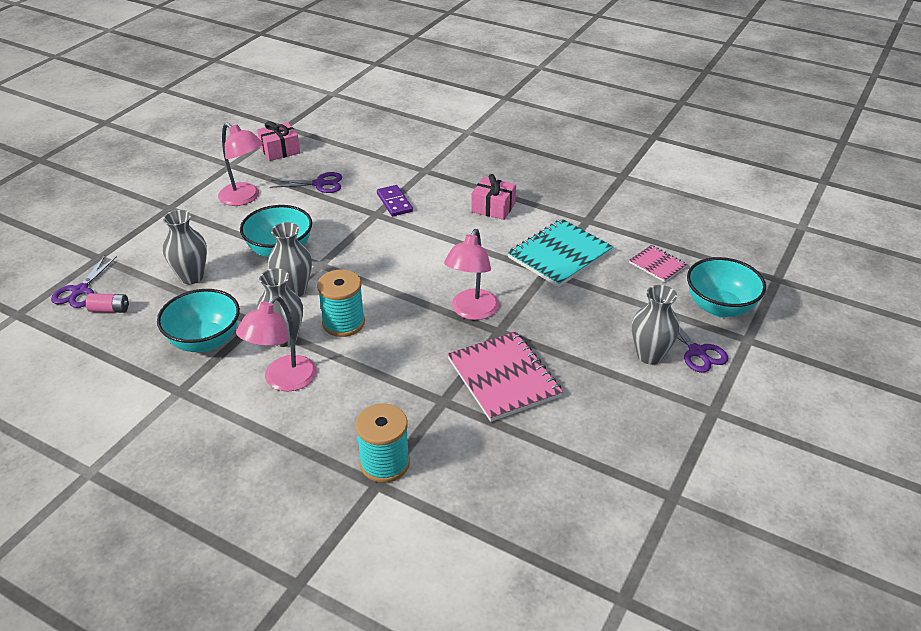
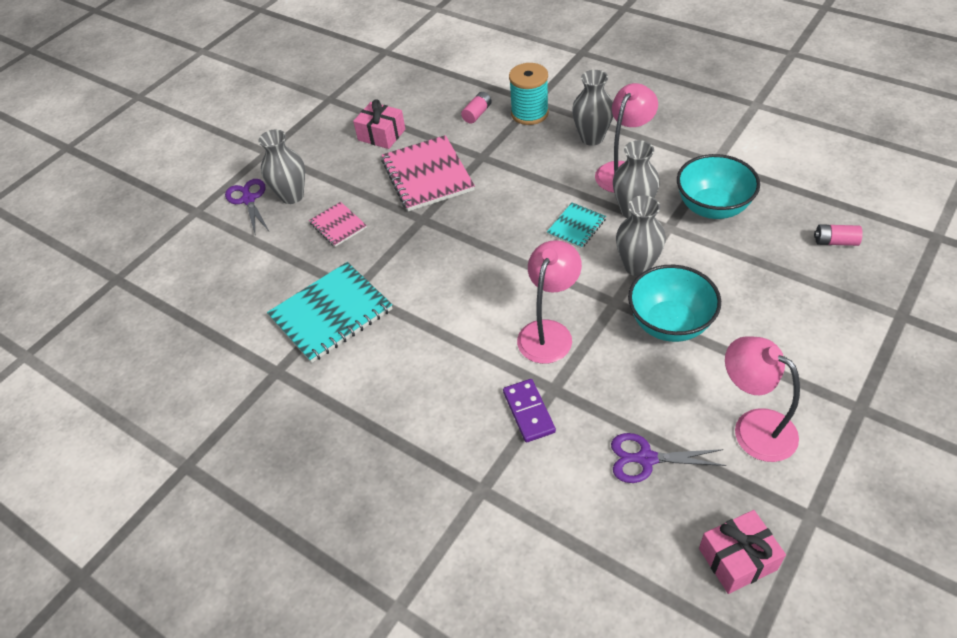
camera: 170 degrees left, 10 degrees up
purple scissors [51,256,117,308] -> none
grey vase [163,210,207,284] -> grey vase moved to [572,70,613,146]
turquoise spool [317,269,365,337] -> turquoise notebook [547,203,606,249]
pink lamp [444,229,499,320] -> pink lamp moved to [517,240,582,364]
pink gift [471,174,516,220] -> pink gift moved to [353,99,405,149]
pink notebook [629,245,687,282] -> pink notebook moved to [309,202,367,247]
turquoise bowl [687,257,766,317] -> none
none -> pink battery [461,92,492,124]

